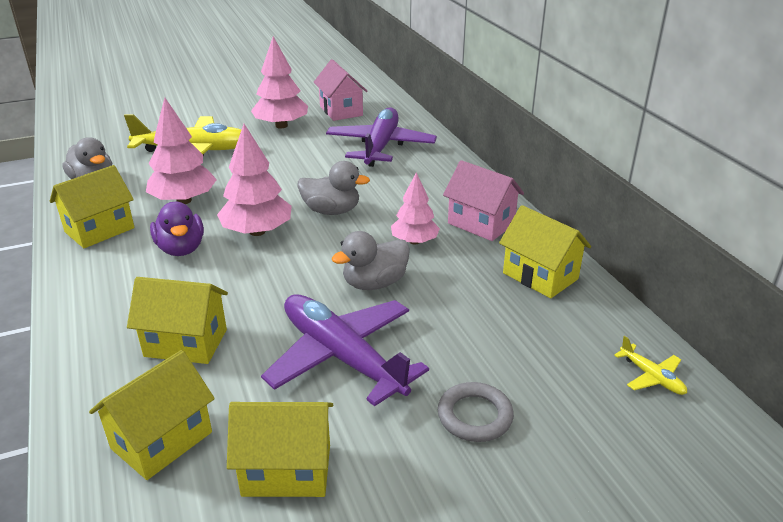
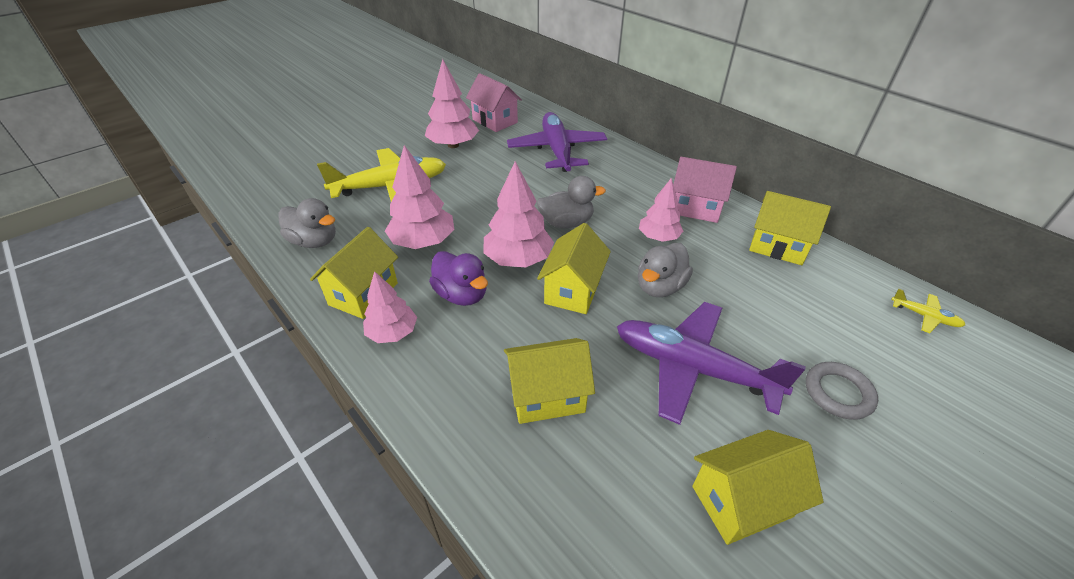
camera: 20 degrees left, 10 degrees up
yellow house [89,350,215,480] -> yellow house moved to [537,223,611,314]
none -> pink tree [363,271,417,343]

